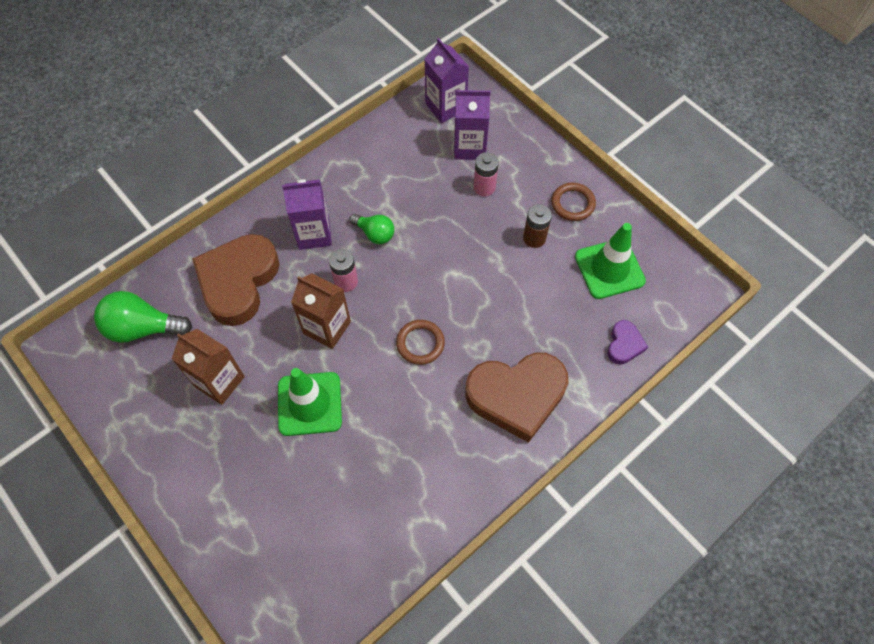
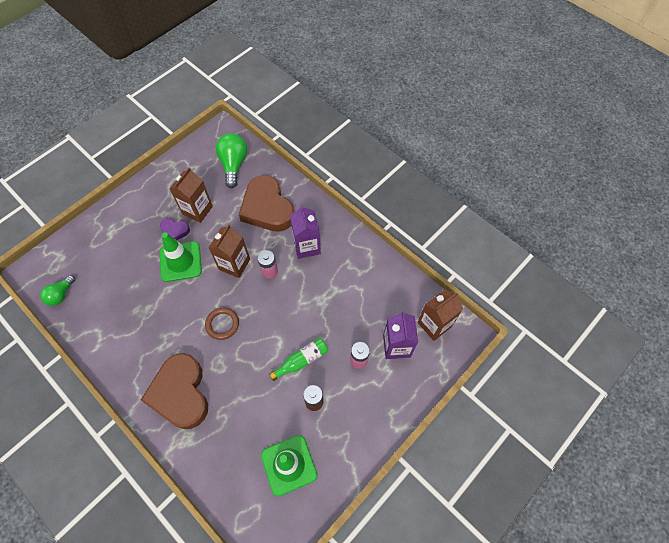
camera: 85 degrees right, 0 degrees up
brown heart [192,234,280,326] -> brown heart turned 135 degrees counterclockwise [239,175,294,232]
green light bulb [349,214,394,244] -> green light bulb moved to [40,275,75,306]
purple carton [424,38,469,123] -> brown carton [417,290,463,341]
brown ring [551,183,596,221] -> none
purple heart [607,320,648,365] -> purple heart moved to [160,219,190,240]
none -> green bottle [269,338,328,381]

